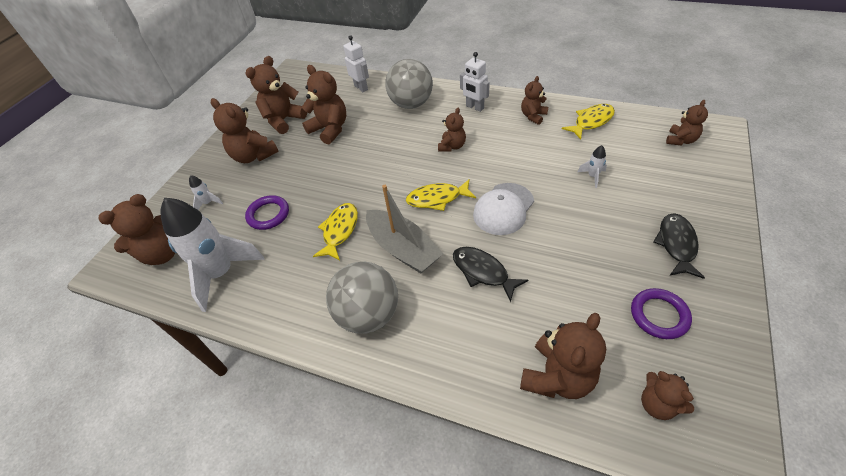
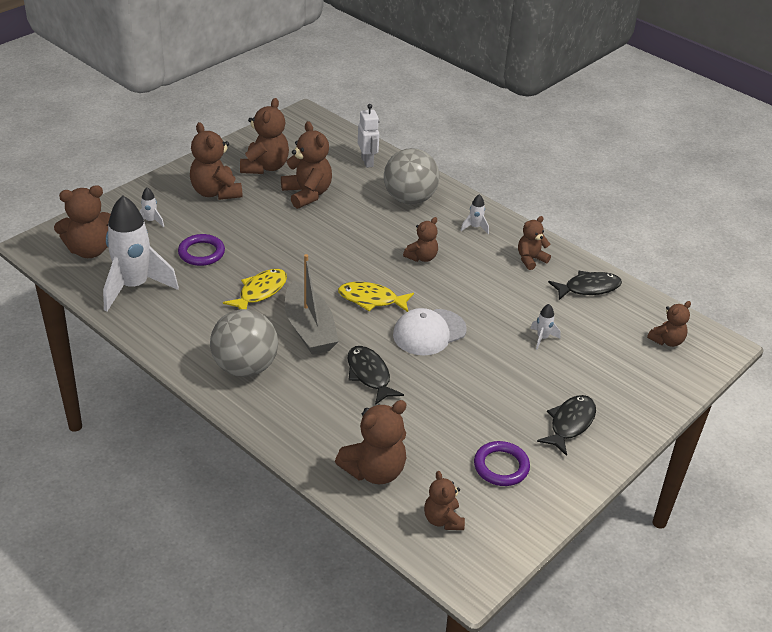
camera: 15 degrees right, 10 degrees down
brown teddy bear [245,56,307,134] -> brown teddy bear turned 135 degrees clockwise [240,98,289,174]
white robot [460,52,490,112] -> white rocket [461,194,489,234]
yellow fish [562,104,615,140] -> black fish [548,271,622,300]

